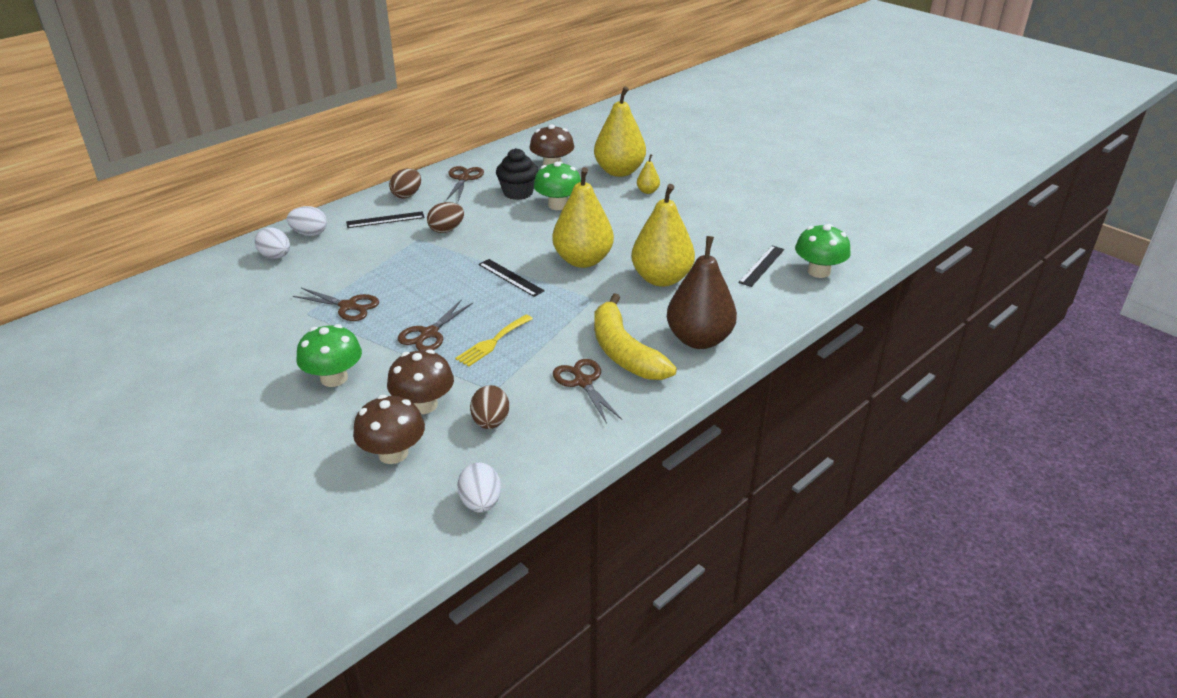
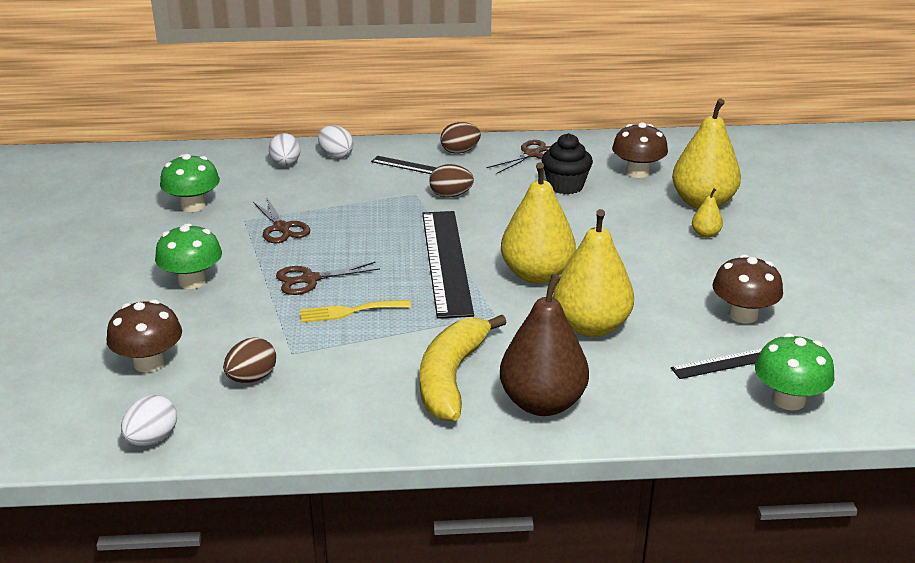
camera: 40 degrees right, 5 degrees down
brown mushroom [387,349,454,414] -> brown mushroom moved to [712,255,783,324]
black ruler [478,259,545,297] -> black ruler [422,211,474,319], size x2.06
green mushroom [534,161,581,210] -> green mushroom moved to [160,154,220,212]
brown scissors [553,359,622,423] -> none

